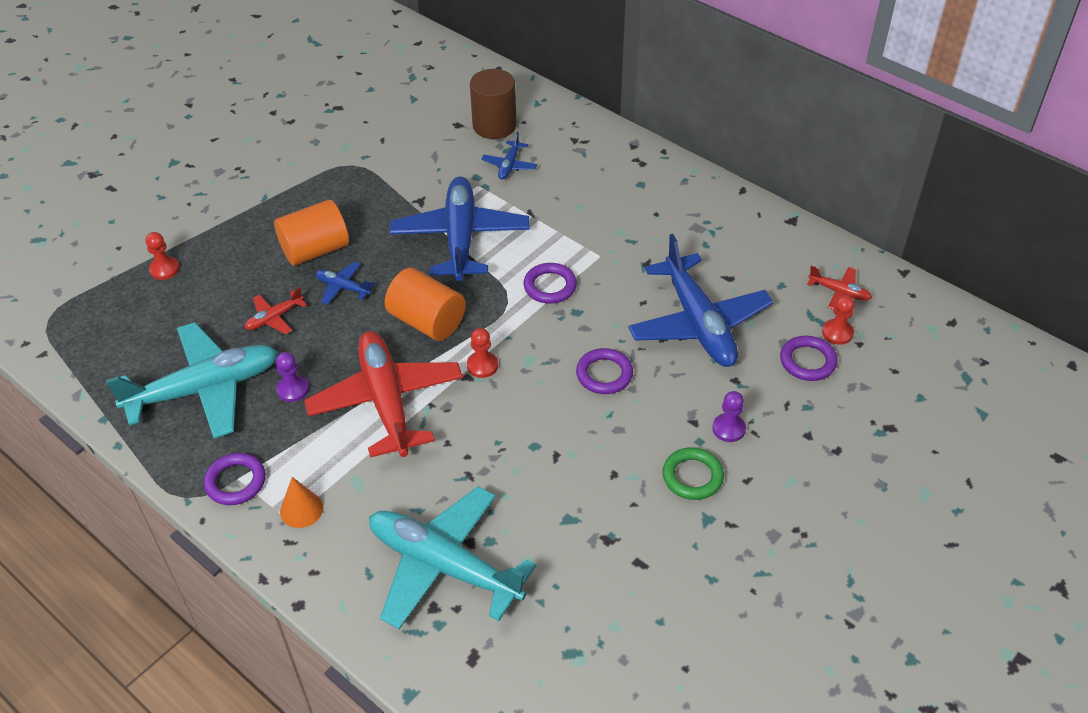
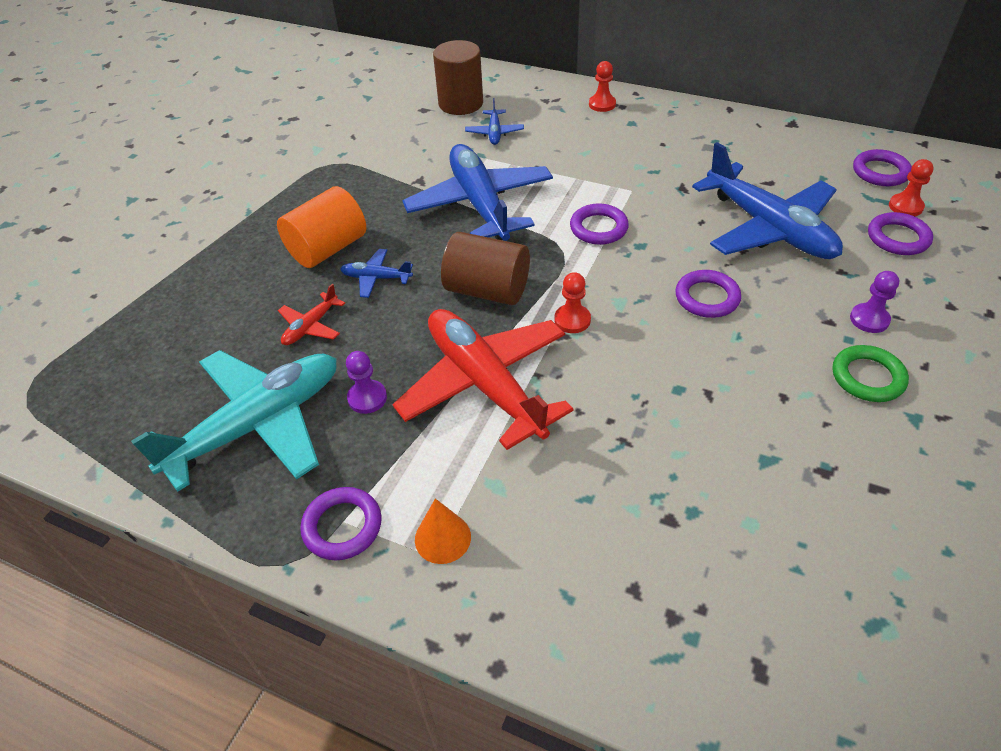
camera: 15 degrees left, 0 degrees up
red pawn [146,232,180,280] -> red pawn moved to [589,61,616,112]
turquoise plane [369,486,536,629] -> none
orange cylinder [385,268,466,341] -> brown cylinder [441,232,530,305]
red plane [807,266,872,309] -> purple ring [853,149,912,186]

